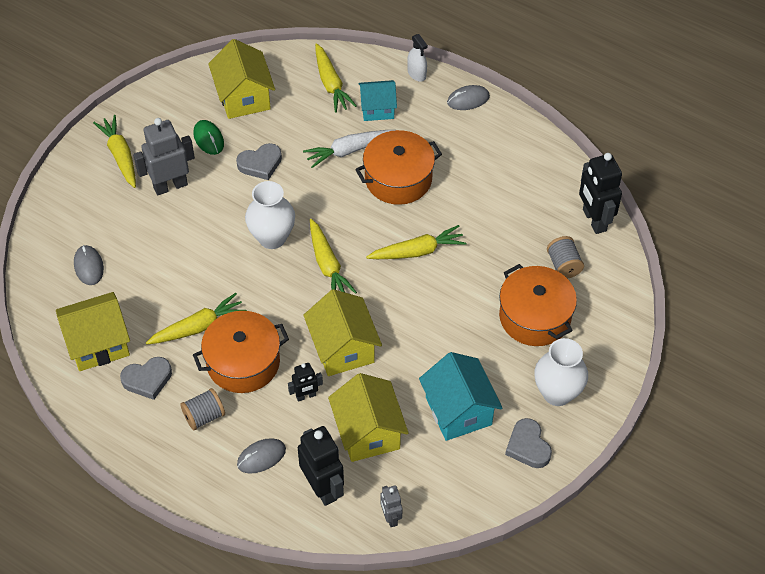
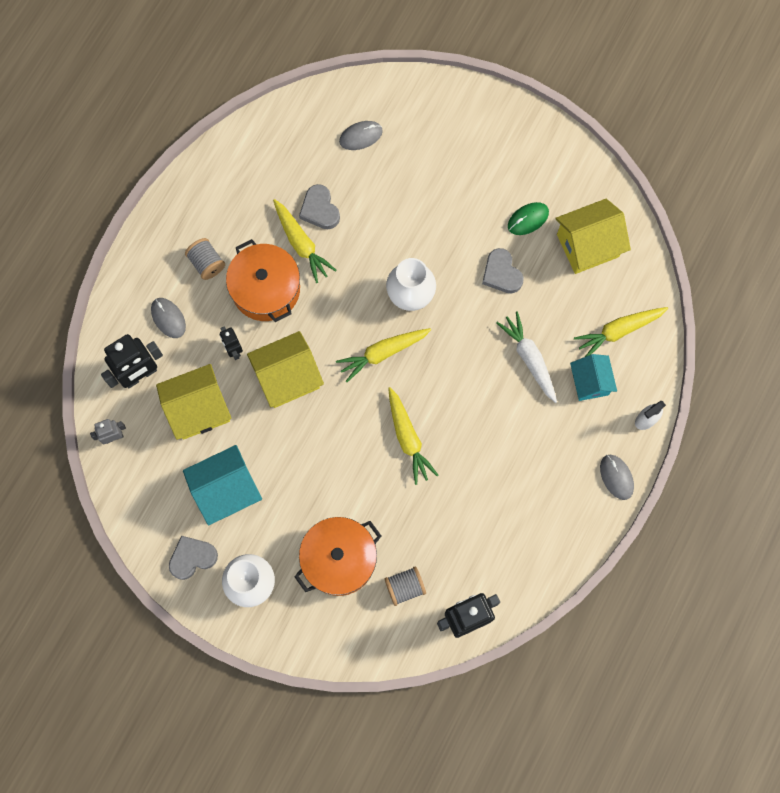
camera: 85 degrees right, 20 degrees up
yellow house [56,292,130,371] -> none
yellow carrot [93,115,136,188] -> none
grey heart [120,357,172,400] -> grey heart moved to [299,184,340,229]
grey robot [133,118,195,195] -> none
orange pot [355,130,442,205] -> none

